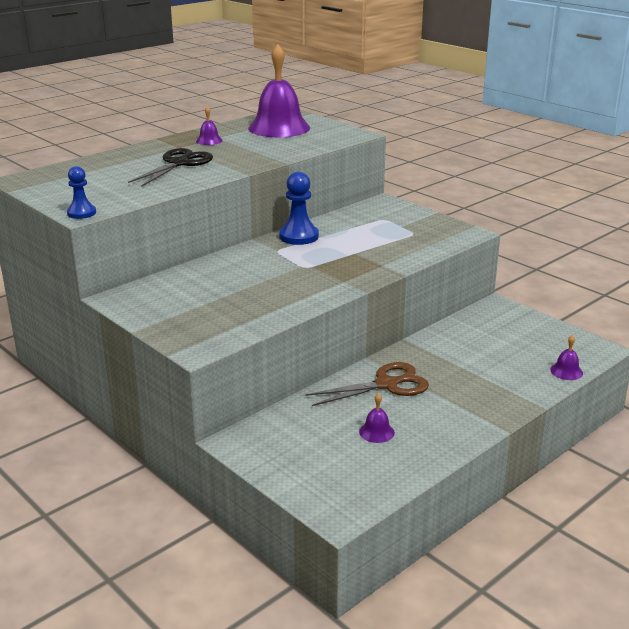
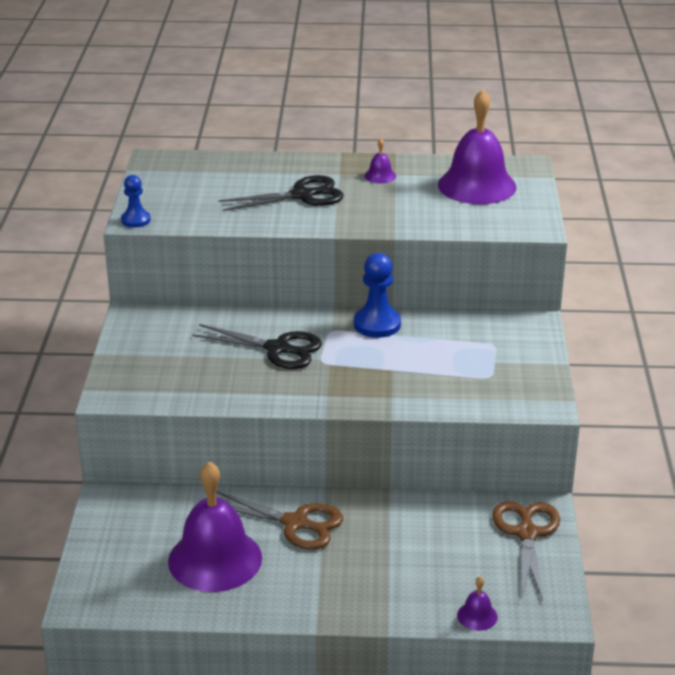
camera: 45 degrees right, 5 degrees up
purple bell [359,393,395,443] -> purple bell [168,461,262,592], size x2.44
none -> black scissors [192,324,322,369]
none -> brown scissors [492,501,560,600]

